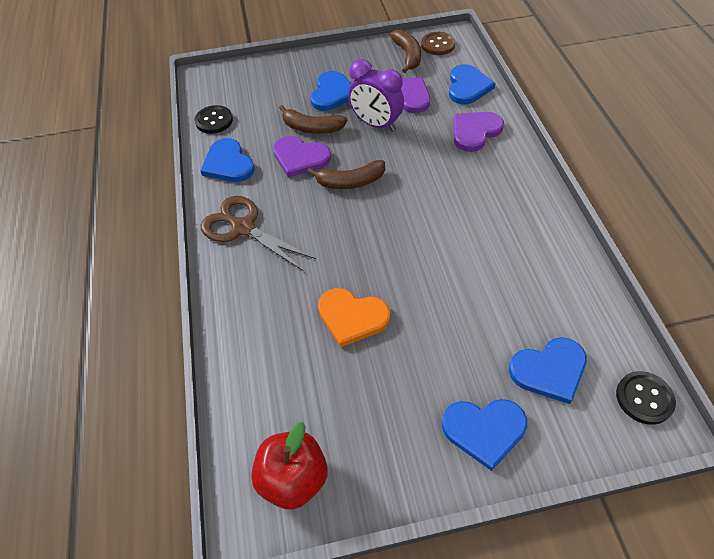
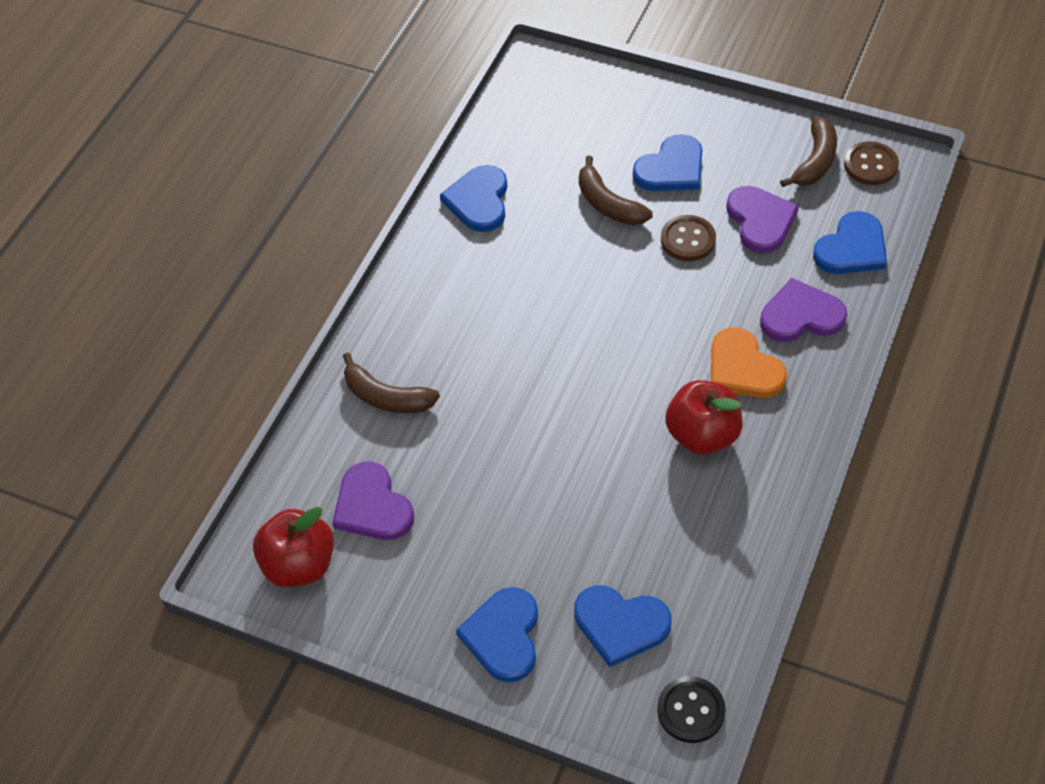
camera: 35 degrees right, 0 degrees up
black button [195,105,233,134] -> none
brown scissors [201,196,316,271] -> none
purple heart [273,136,331,178] -> purple heart moved to [332,461,414,540]
brown banana [307,160,385,189] -> brown banana moved to [343,353,440,413]
orange heart [318,288,390,347] -> orange heart moved to [711,327,787,398]
purple clock [348,59,404,132] -> brown button [661,215,716,261]
blue heart [442,399,527,471] -> blue heart turned 60 degrees clockwise [456,587,538,682]
none -> red apple [665,380,743,455]

